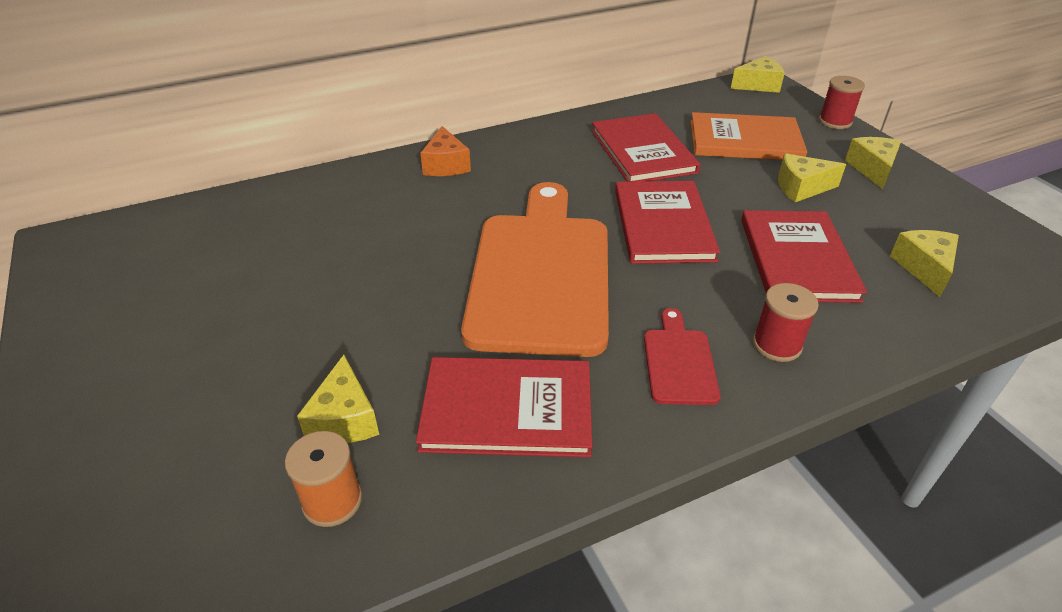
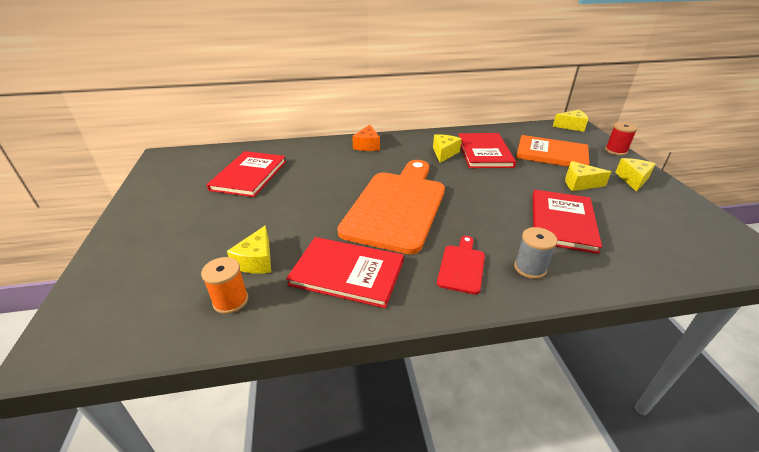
camera: 15 degrees right, 5 degrees down
red book [615,181,720,264] -> red book moved to [207,151,286,197]
red spool [753,283,819,362] -> grey spool [514,227,557,279]
yellow cheese [890,230,959,297] -> yellow cheese moved to [433,134,461,163]

